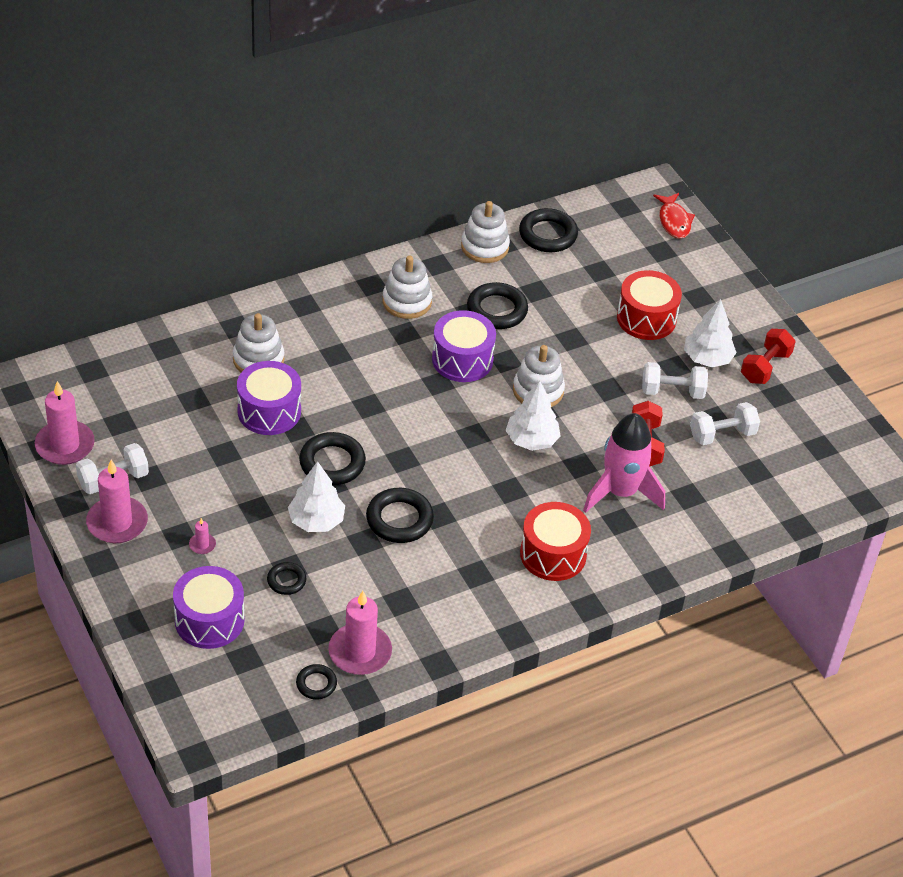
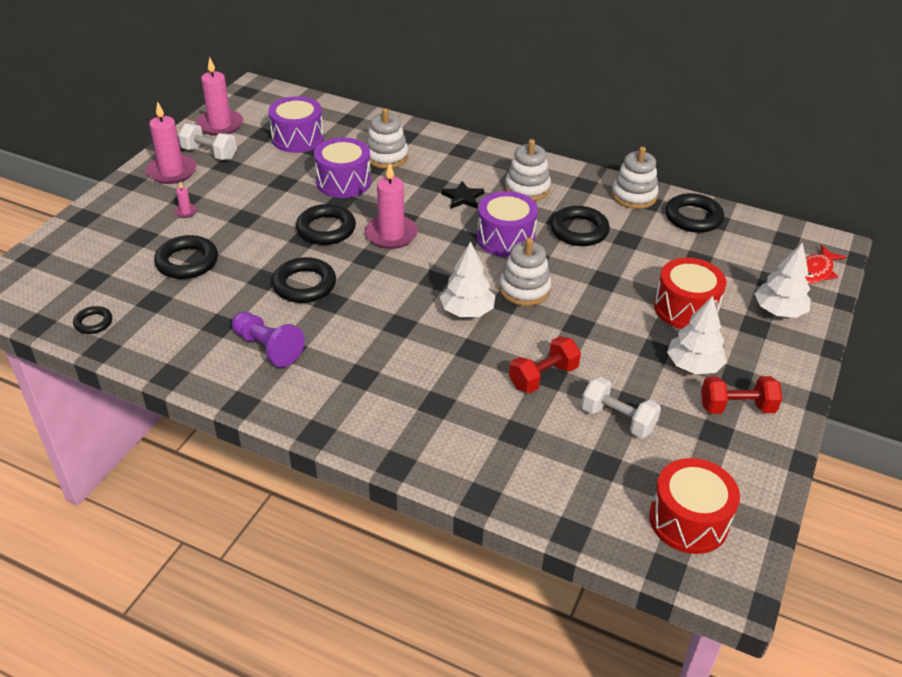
camera: 55 degrees right, 5 degrees down
purple drum [173,566,245,649] -> purple drum moved to [268,96,324,153]
black ring [267,562,306,595] -> black ring [154,235,218,279], size x1.77
white tree [288,461,345,532] -> white tree moved to [755,242,811,318]
pink candle [328,591,392,675] -> pink candle moved to [365,163,418,249]
red drum [520,502,591,581] -> red drum moved to [649,458,740,554]
pink rocket [583,413,665,513] -> none
white dumbbell [642,362,708,399] -> none
none -> purple pawn [232,312,304,367]
none -> black star [441,181,484,209]

